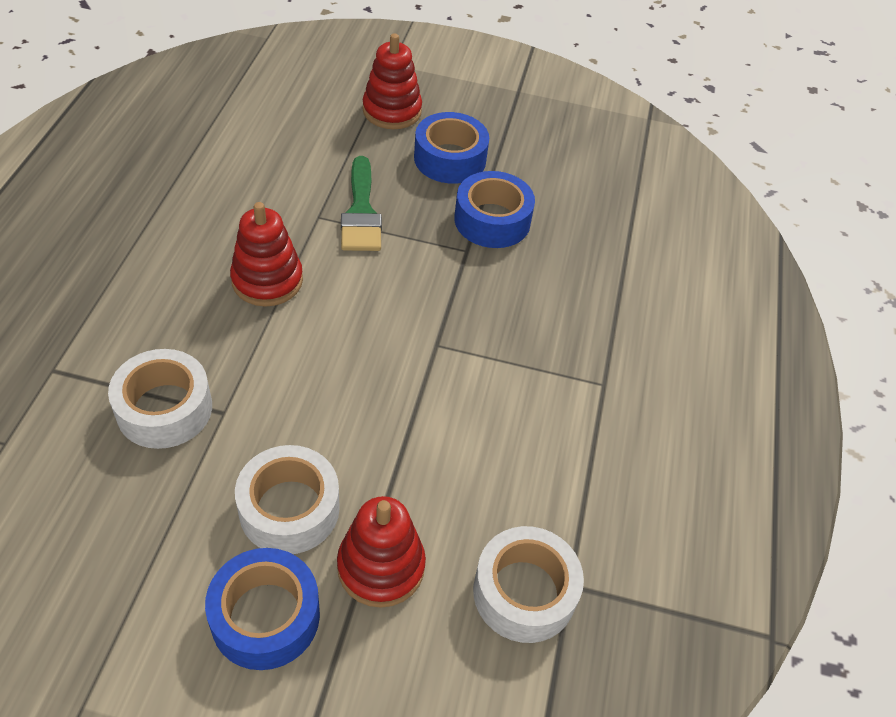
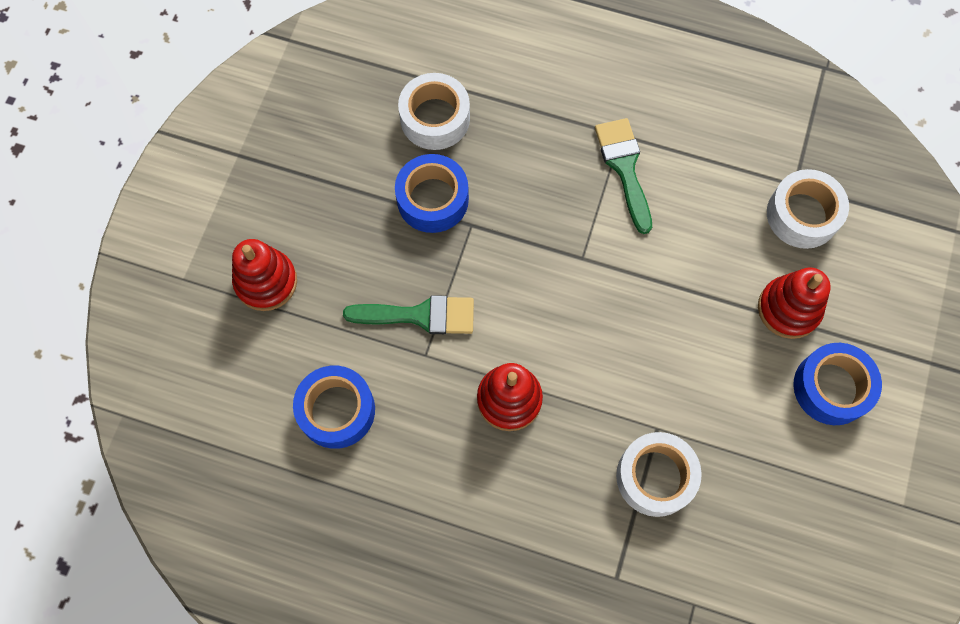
camera: 80 degrees left, 20 degrees up
white tape [235,445,340,554] -> white tape moved to [398,73,470,150]
blue tape [414,112,489,184] -> blue tape moved to [293,366,375,449]
none -> green brush [595,118,652,234]

